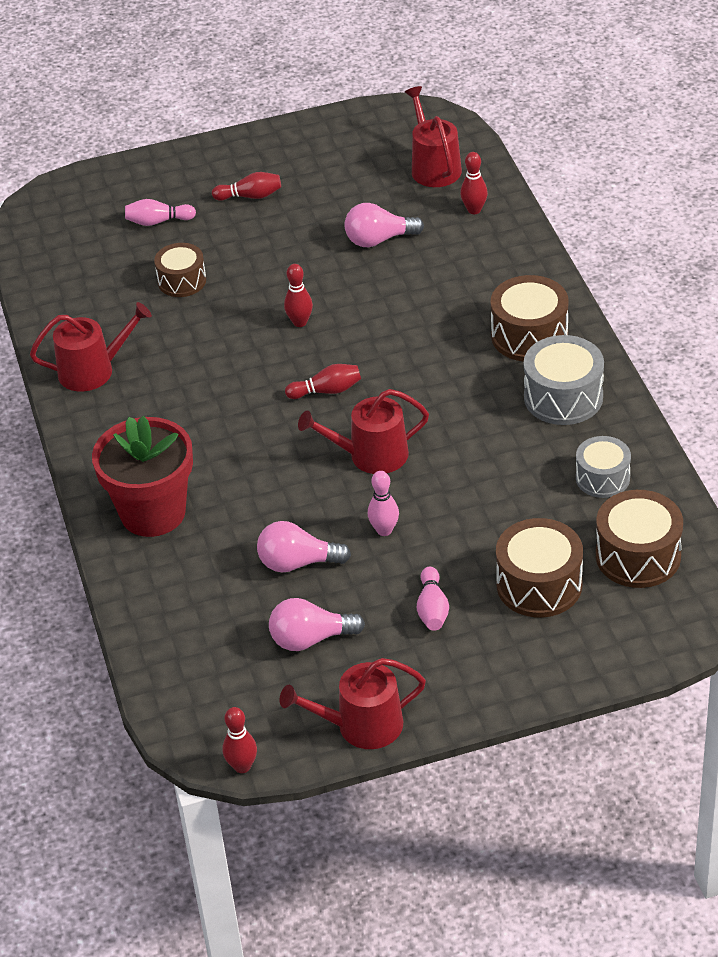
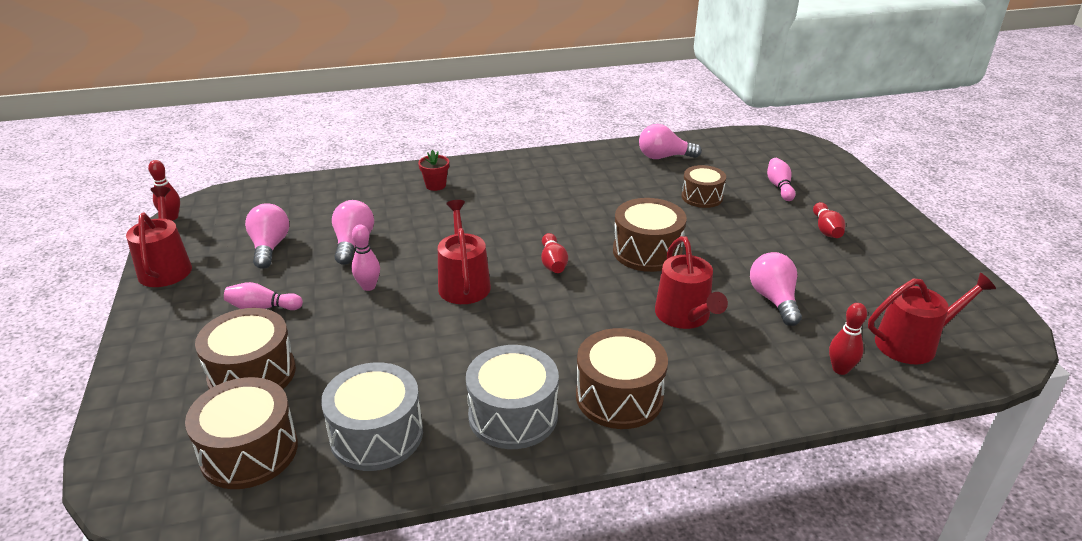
camera: 90 degrees right, 10 degrees down
red watering can [30,302,152,391] -> red watering can moved to [655,236,728,329]
red flower pot [92,416,193,537] -> red flower pot [418,150,449,191], size x0.42
red bowling pin [284,264,313,327] -> brown drum [613,198,687,272]
grey drum [576,436,631,498] -> grey drum [321,362,423,471], size x1.52
none -> pink light bulb [639,124,701,159]

